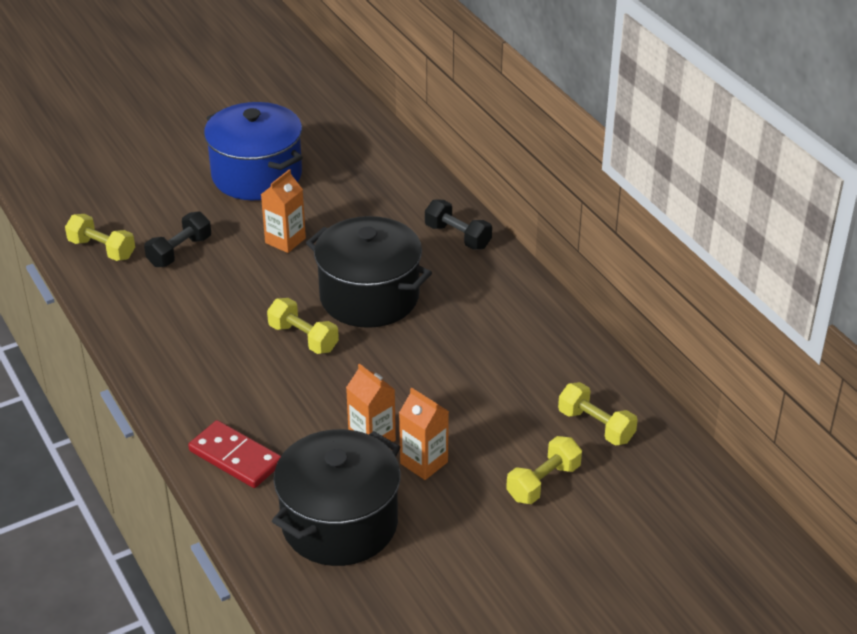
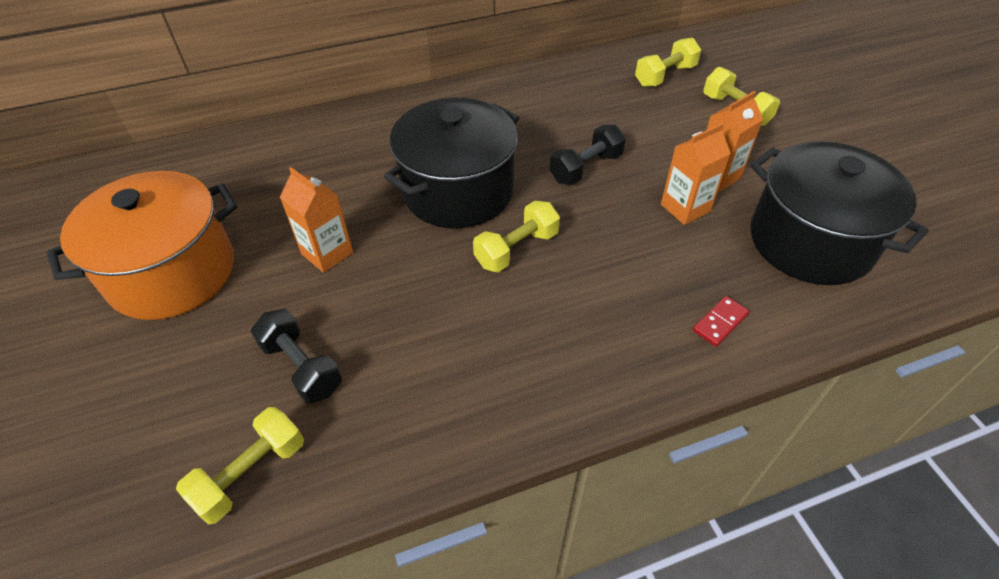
camera: 80 degrees left, 10 degrees up
red domino [188,420,281,488] -> red domino [693,296,749,347], size x0.54
blue pot [204,102,303,200] -> orange pot [47,171,237,320]
black dumbbell [425,200,492,250] -> black dumbbell moved to [550,125,626,185]

